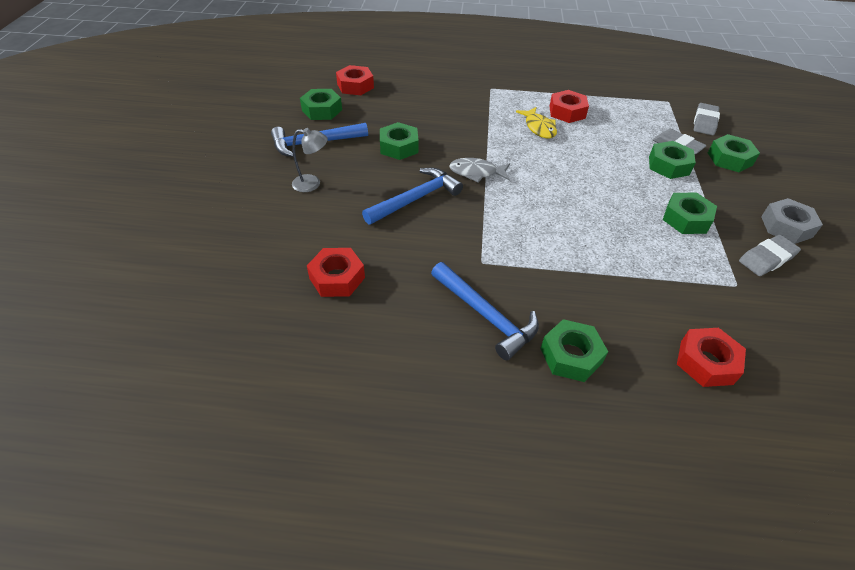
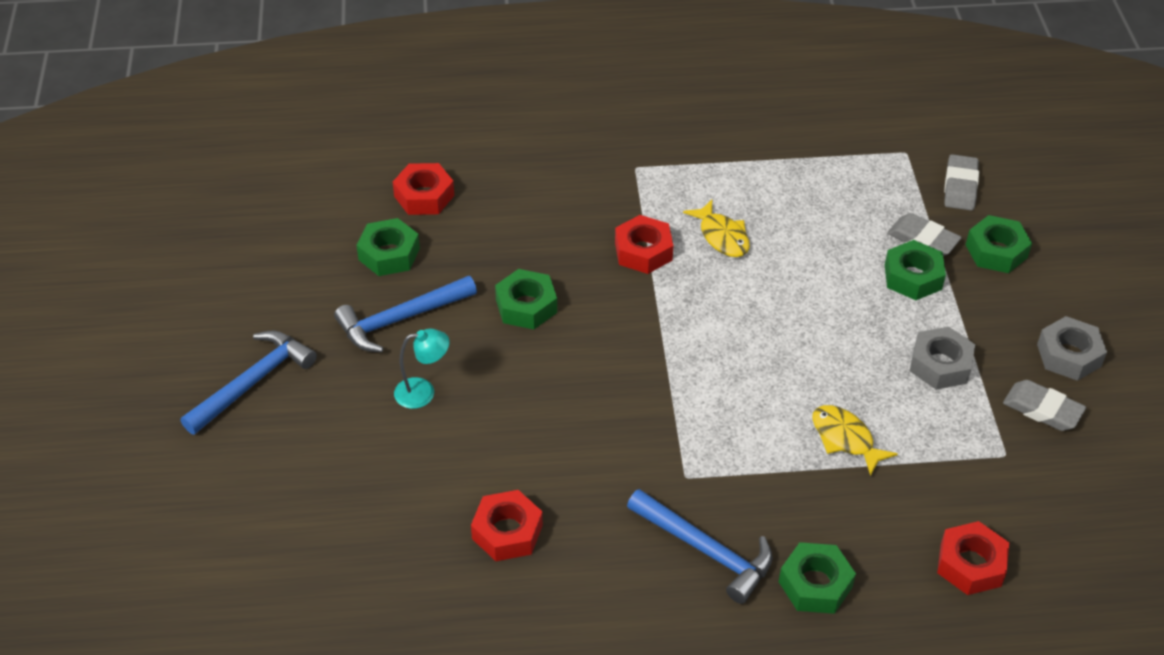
camera: 10 degrees left, 0 degrees up
grey lamp [292,128,328,192] -> turquoise lamp [394,329,450,409]
blue hammer [362,168,463,225] -> blue hammer moved to [181,331,317,435]
grey fish [449,158,510,183] -> none
red nut [549,90,589,123] -> red nut moved to [615,215,673,274]
green nut [663,193,717,234] -> grey nut [910,327,975,390]
grey eraser [739,235,801,276] -> grey eraser turned 75 degrees clockwise [1003,380,1086,431]
none -> yellow fish [812,405,898,476]

